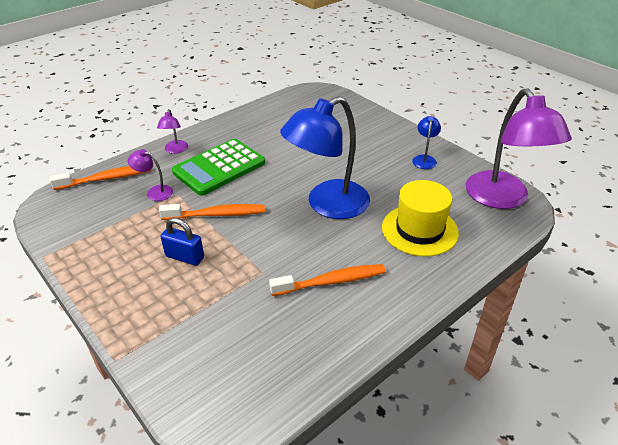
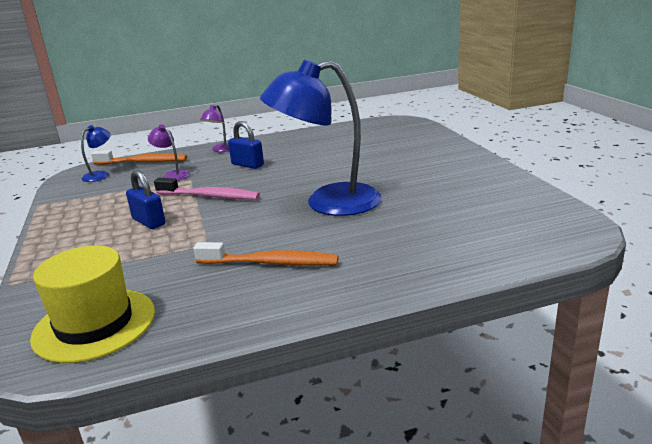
camera: 25 degrees right, 15 degrees down
orange toothbrush [159,204,265,220] -> pink toothbrush [154,178,260,200]
green calculator [172,139,265,196] -> blue padlock [228,121,264,169]
yellow hat [382,180,459,257] -> yellow hat moved to [30,245,155,363]
blue lamp [412,116,441,169] -> blue lamp moved to [81,125,111,182]
purple lamp [466,88,572,209] -> none

